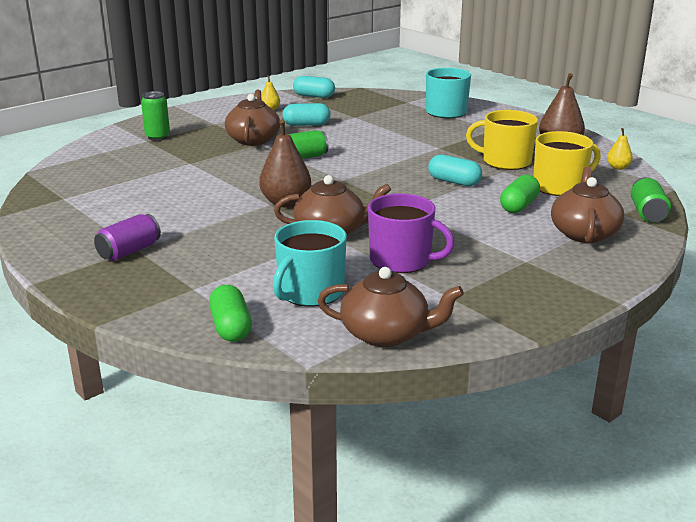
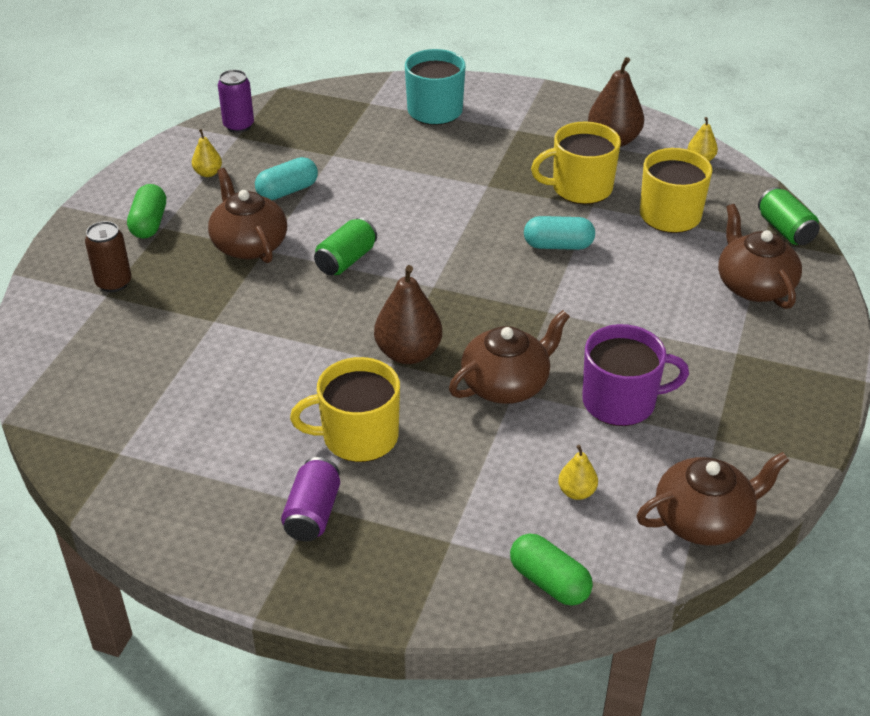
camera: 30 degrees left, 15 degrees up
green can [141,91,170,141] -> brown can [85,221,131,292]
turquoise mug [273,220,347,307] -> yellow pear [558,445,598,500]
turquoise capsule [293,76,335,98] -> purple can [218,70,254,133]
green capsule [500,175,540,213] -> green capsule moved to [127,184,166,239]
none -> yellow mug [290,357,400,462]

